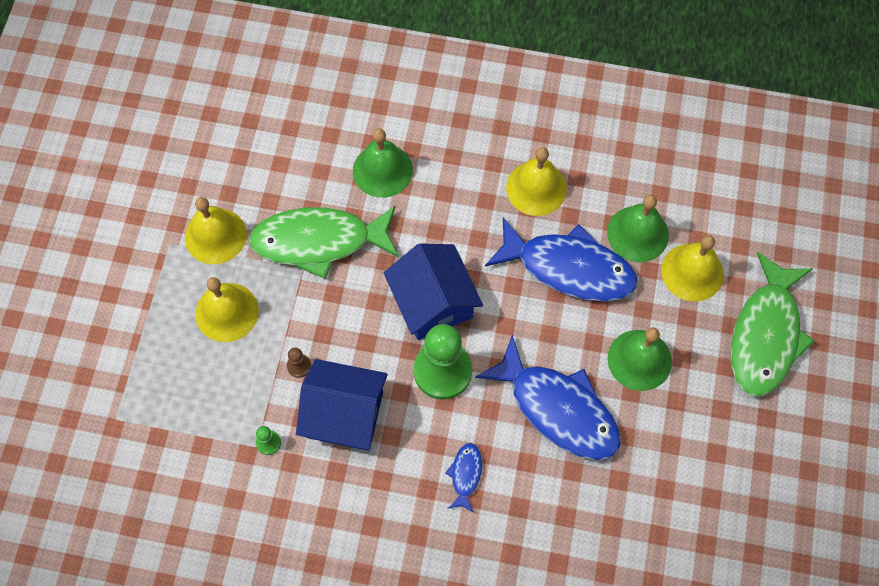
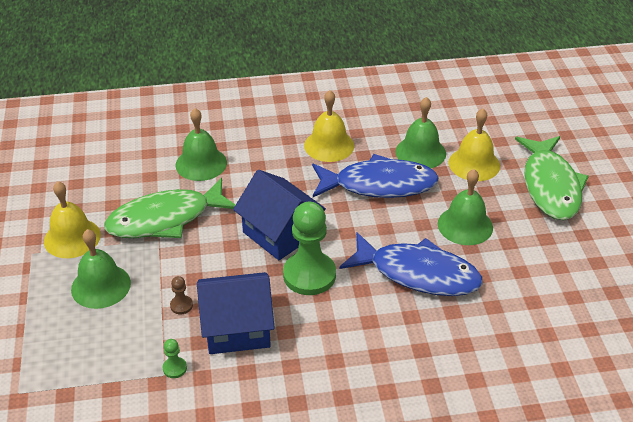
camera: 20 degrees left, 25 degrees down
yellow bell [195,277,259,342] -> green bell [71,229,131,309]
blue fish [445,443,482,513] -> none

